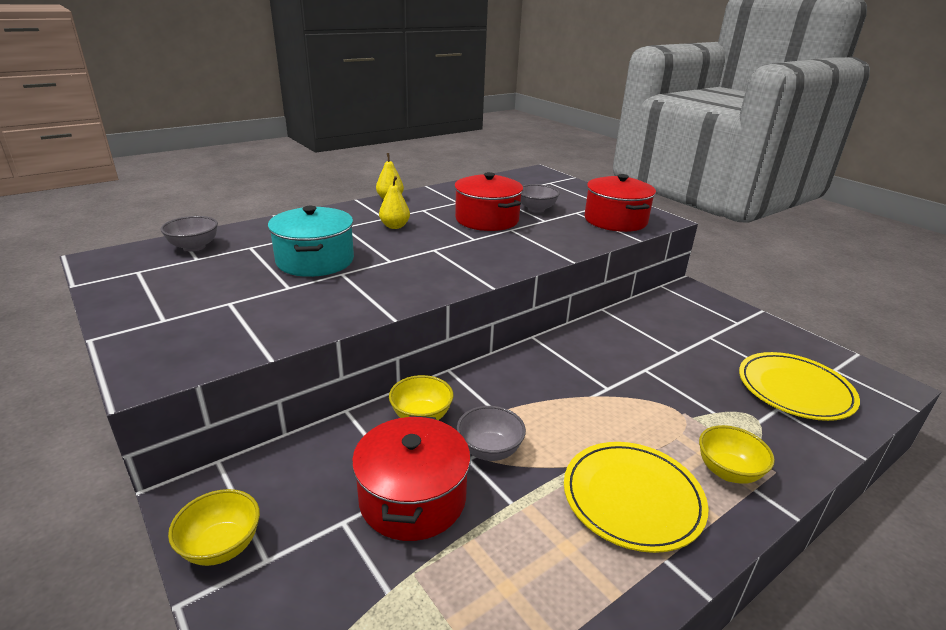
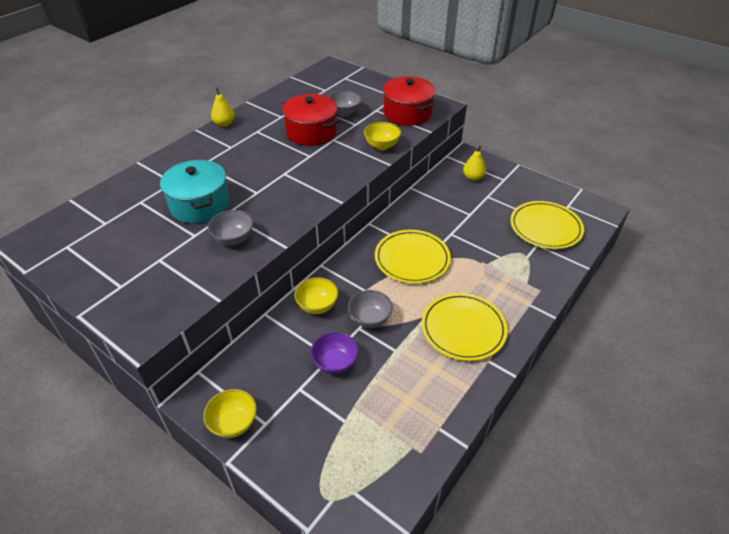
camera: 15 degrees left, 15 degrees up
grey bowl [160,216,218,252] -> grey bowl moved to [208,210,253,245]
red pot [352,415,471,541] -> purple bowl [310,332,359,374]
yellow pear [379,176,410,229] -> yellow pear moved to [463,146,486,181]
yellow bowl [699,425,775,484] -> yellow bowl moved to [364,122,401,150]
none -> yellow plate [375,230,451,284]

